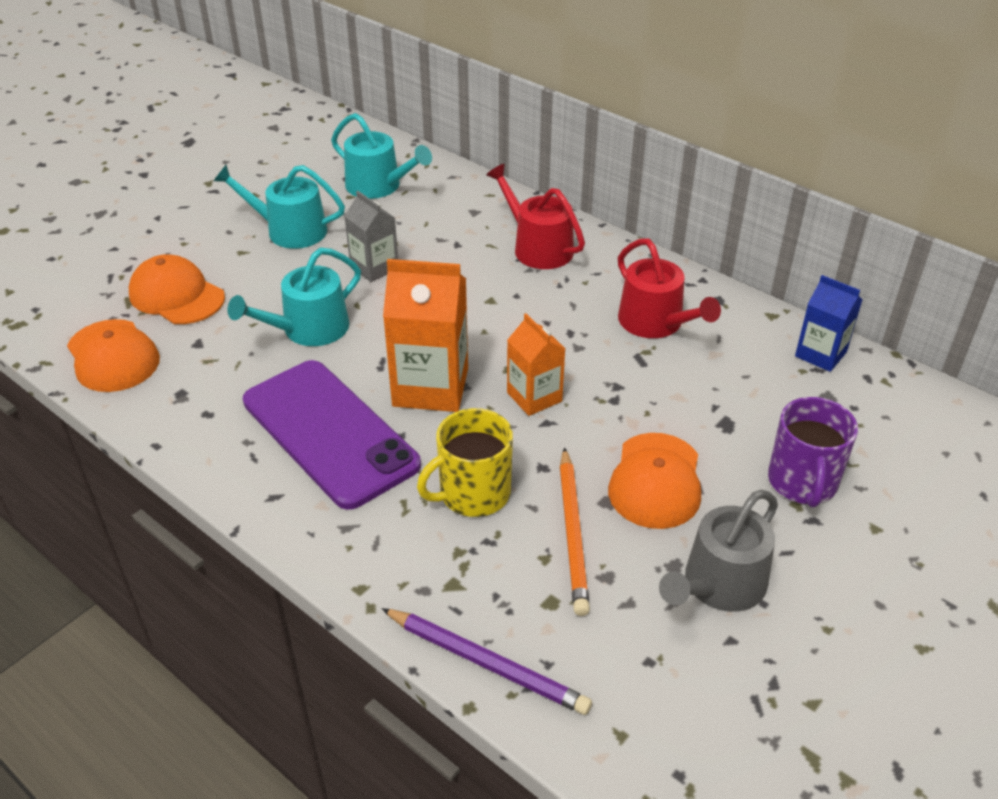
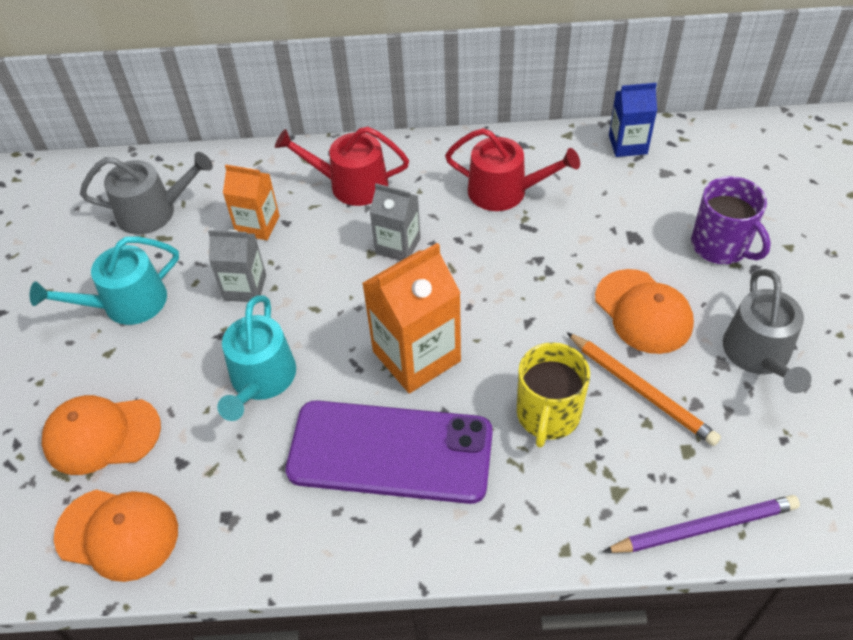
camera: 40 degrees left, 10 degrees up
turquoise watering can [331,113,432,199] -> grey watering can [80,152,213,235]
orange carton [507,314,565,416] -> orange carton moved to [223,165,280,240]
none -> grey carton [370,183,421,261]

